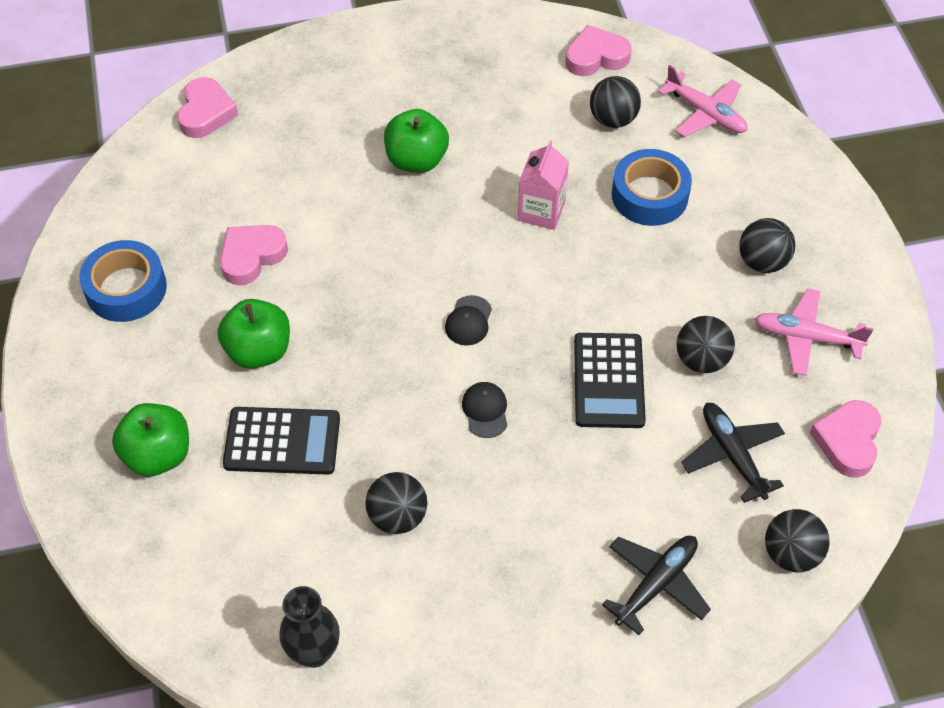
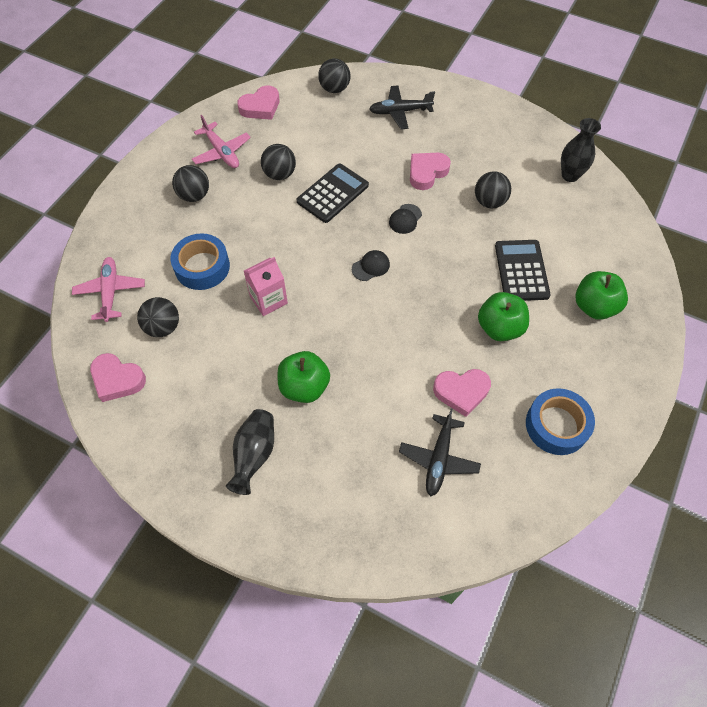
camera: 140 degrees left, 5 degrees up
pink heart [177,77,238,138] -> pink heart moved to [410,153,451,190]
black calculator [223,407,340,475] -> black calculator turned 45 degrees clockwise [495,240,551,301]
black plane [681,403,785,503] -> black plane moved to [399,408,481,496]
none -> black vase [226,409,274,495]

